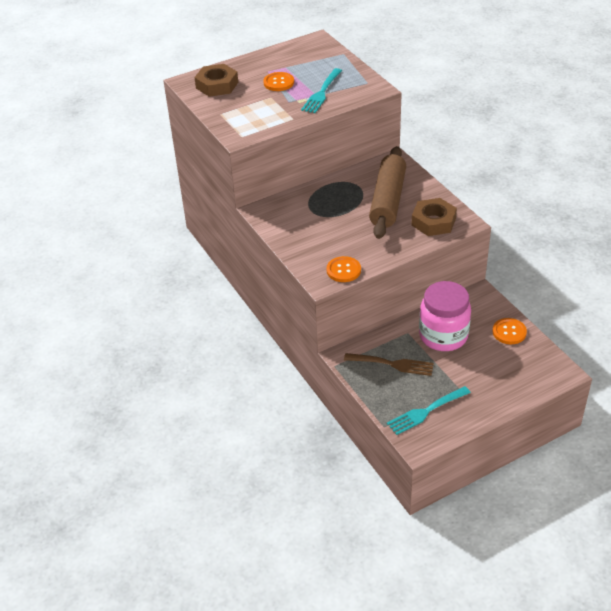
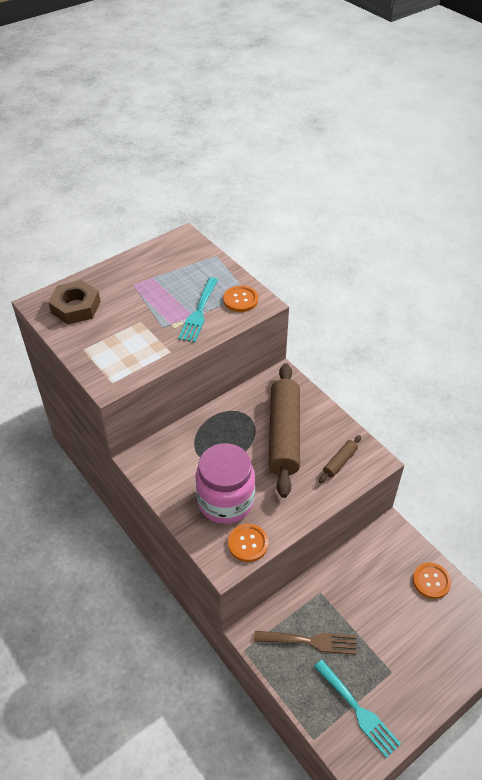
camera: 10 degrees left, 5 degrees up
orange button [263,72,294,91] -> orange button moved to [223,285,258,312]
turquoise fork [387,386,471,435] -> turquoise fork turned 90 degrees counterclockwise [314,660,401,758]
brown nut [411,198,457,236] -> brown rolling pin [319,435,361,483]
pink jar [419,281,471,351] -> pink jar moved to [196,443,255,524]

